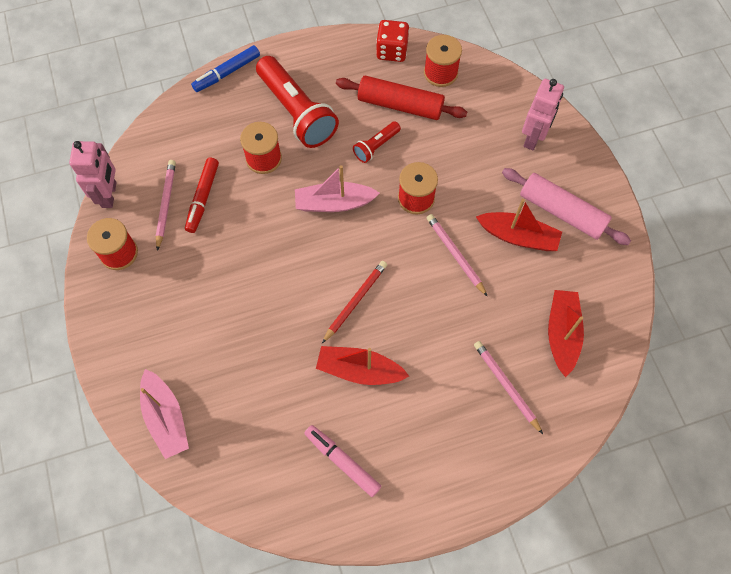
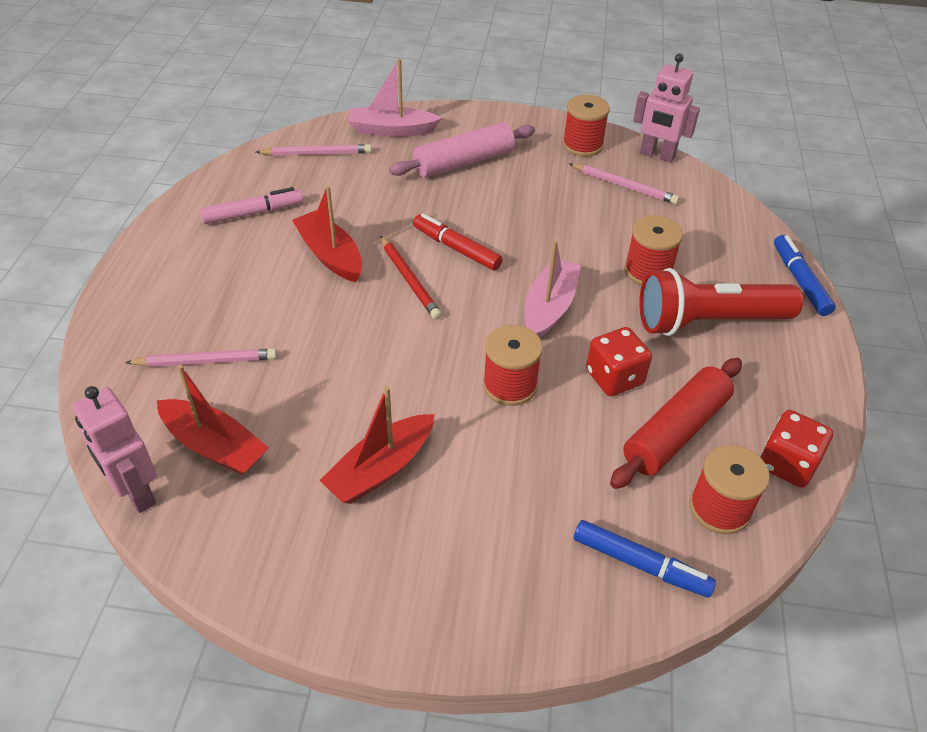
camera: 115 degrees right, 20 degrees down
red marker [185,158,219,233] -> red marker moved to [413,214,503,271]
red boat [316,346,409,385] -> red boat turned 75 degrees counterclockwise [292,186,362,282]
red flashlight [353,121,401,163] -> red dice [586,327,652,396]
pink pencil [426,214,488,297] -> pink pencil moved to [256,144,372,156]
pink rolling pin [502,168,631,245] -> pink rolling pin moved to [389,122,535,178]
pink robot [522,79,564,150] -> pink robot moved to [72,386,157,513]
none -> blue marker [574,520,716,598]

